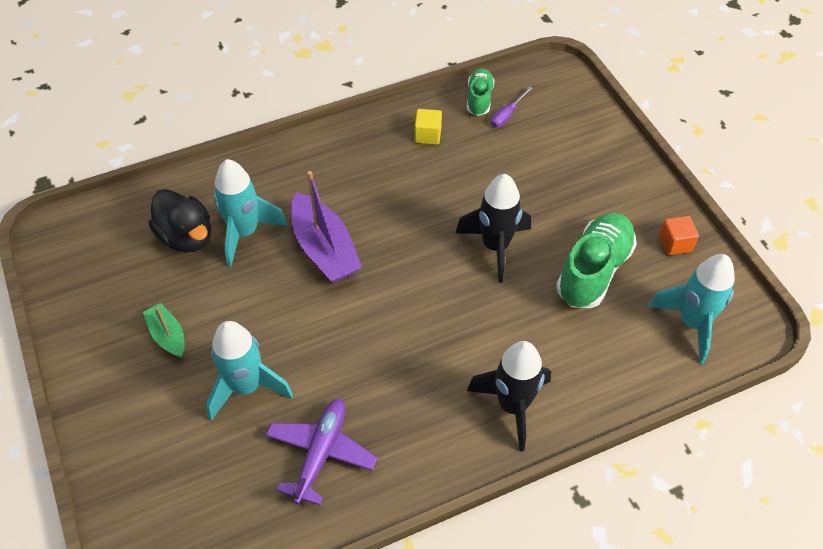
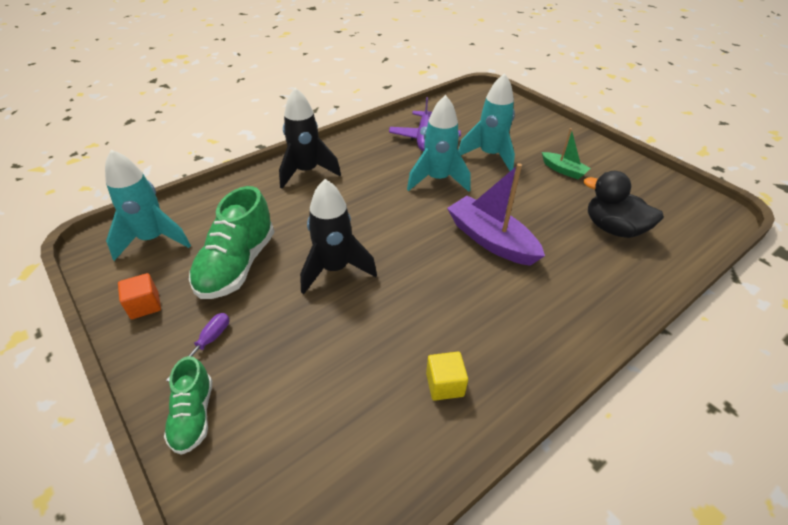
camera: 165 degrees right, 10 degrees down
turquoise rocket [213,159,288,267] -> turquoise rocket moved to [407,95,470,192]
green shoe [467,68,495,116] -> green shoe moved to [164,356,212,455]
purple screwdriver [491,87,533,128] -> purple screwdriver moved to [166,313,229,382]

